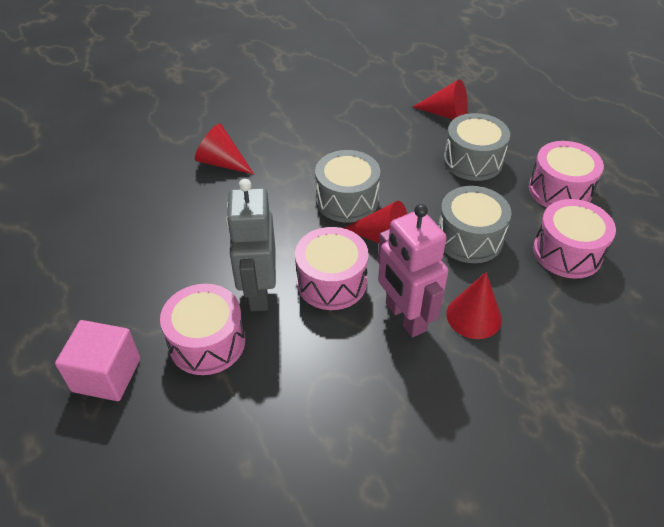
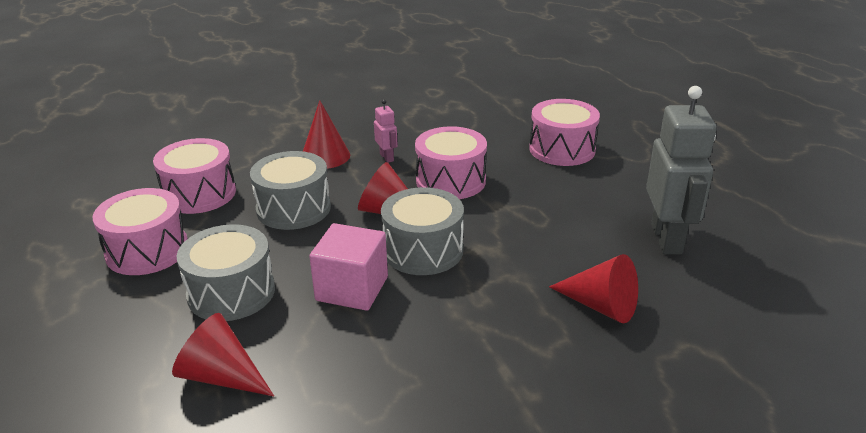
camera: 175 degrees left, 15 degrees down
pink cube [55,320,140,401] -> pink cube moved to [309,223,388,311]
grey robot [226,179,276,311] -> grey robot moved to [646,86,717,254]
pink robot [378,204,449,338] -> pink robot [374,99,398,163], size x0.46

